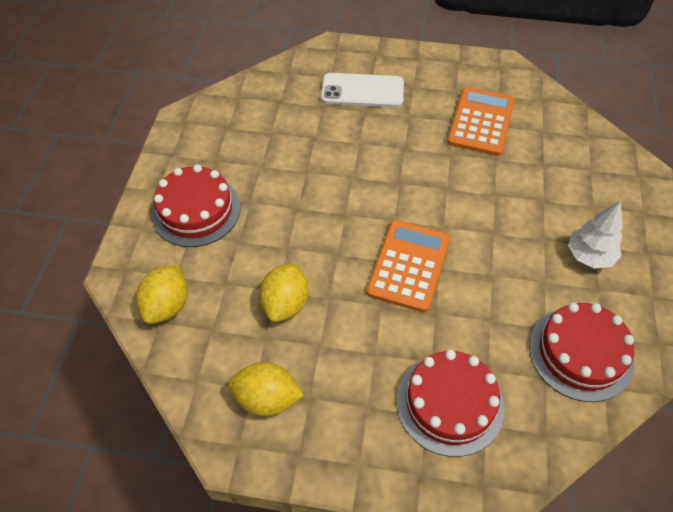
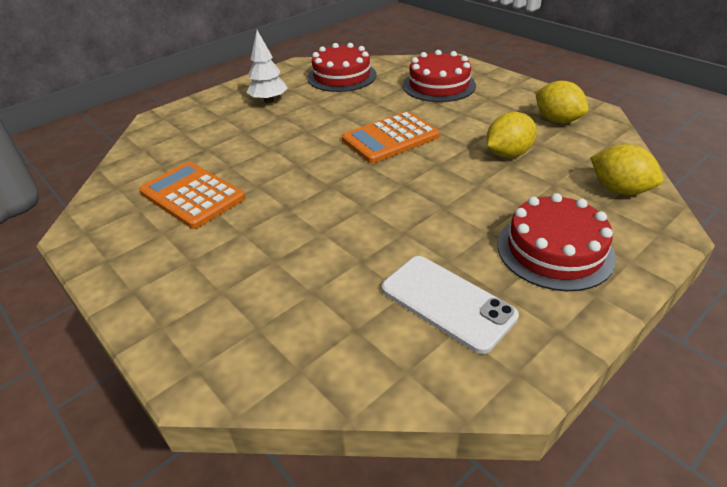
camera: 140 degrees left, 15 degrees down
yellow lemon [136,265,188,324] -> yellow lemon turned 75 degrees clockwise [590,144,663,195]
white phone [321,73,404,108] -> white phone moved to [382,256,519,354]
orange calculator [447,87,515,156] -> orange calculator turned 75 degrees clockwise [139,162,245,229]

